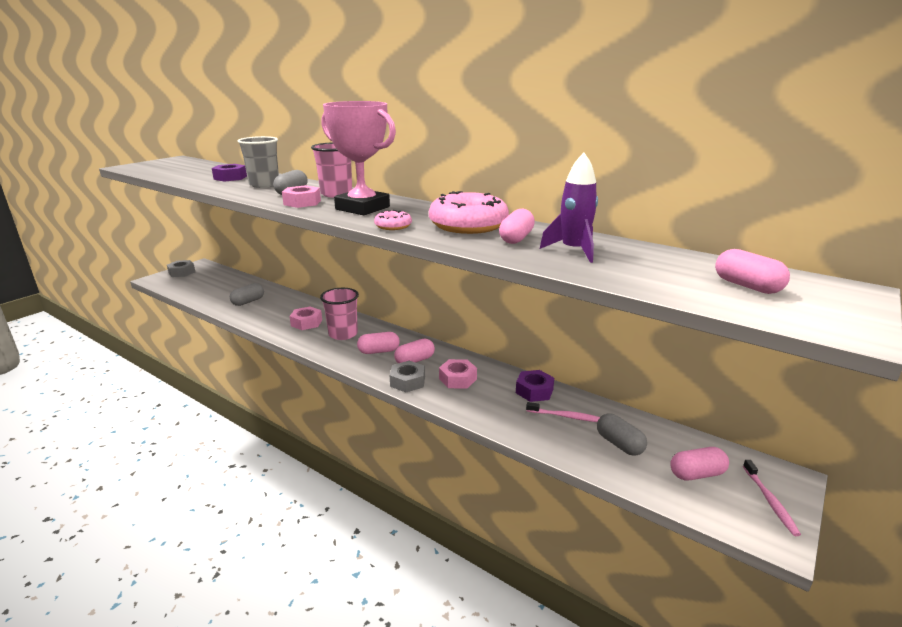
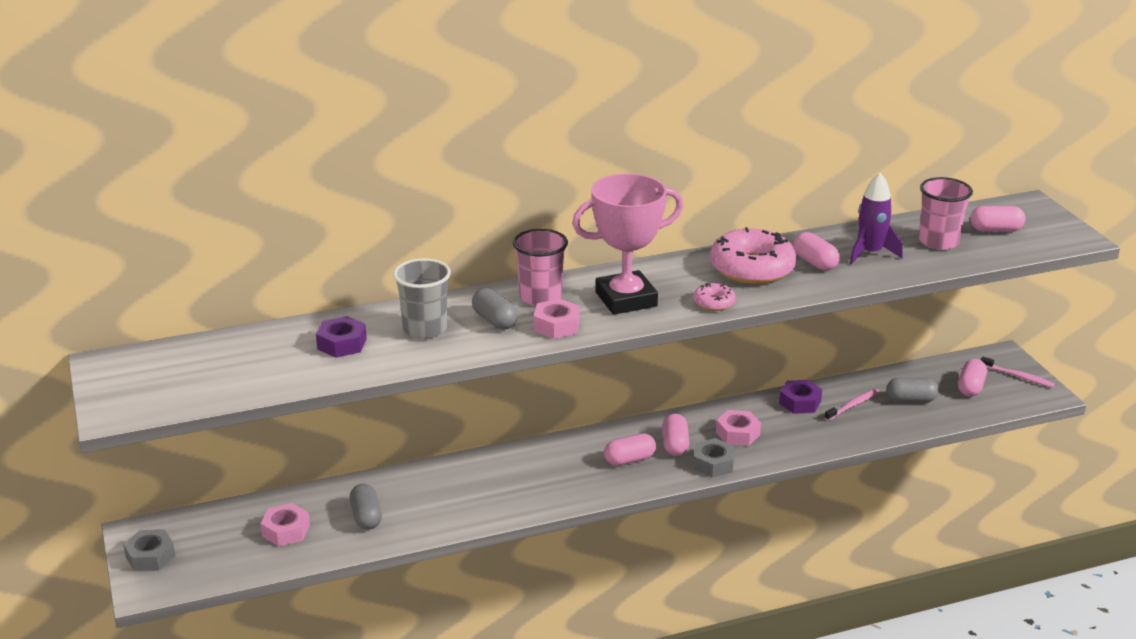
camera: 55 degrees left, 5 degrees up
pink nut [290,307,322,330] -> pink nut moved to [260,503,310,546]
pink cup [320,288,359,340] -> pink cup moved to [919,177,973,250]
pink capsule [357,332,400,354] -> pink capsule turned 45 degrees clockwise [604,433,656,466]

